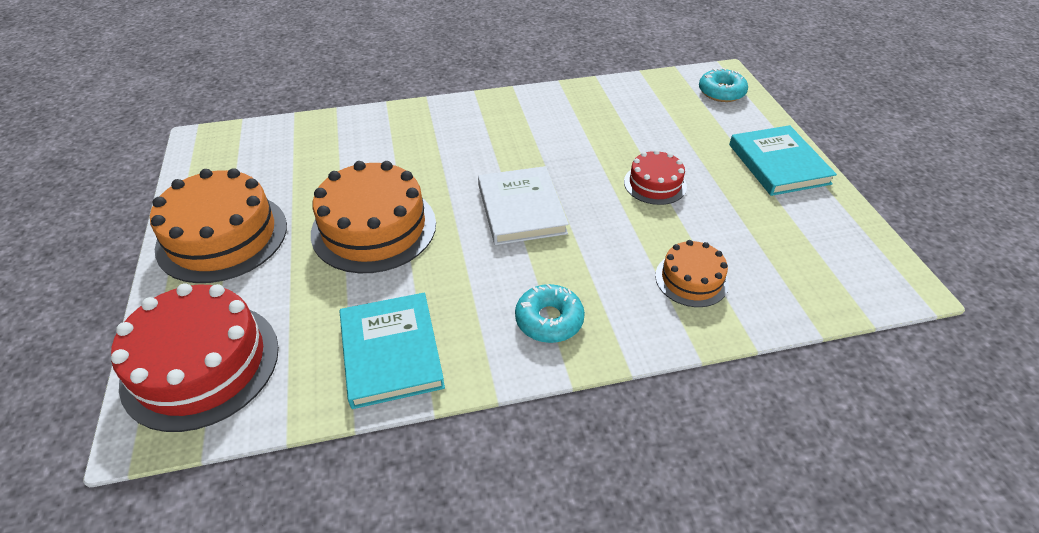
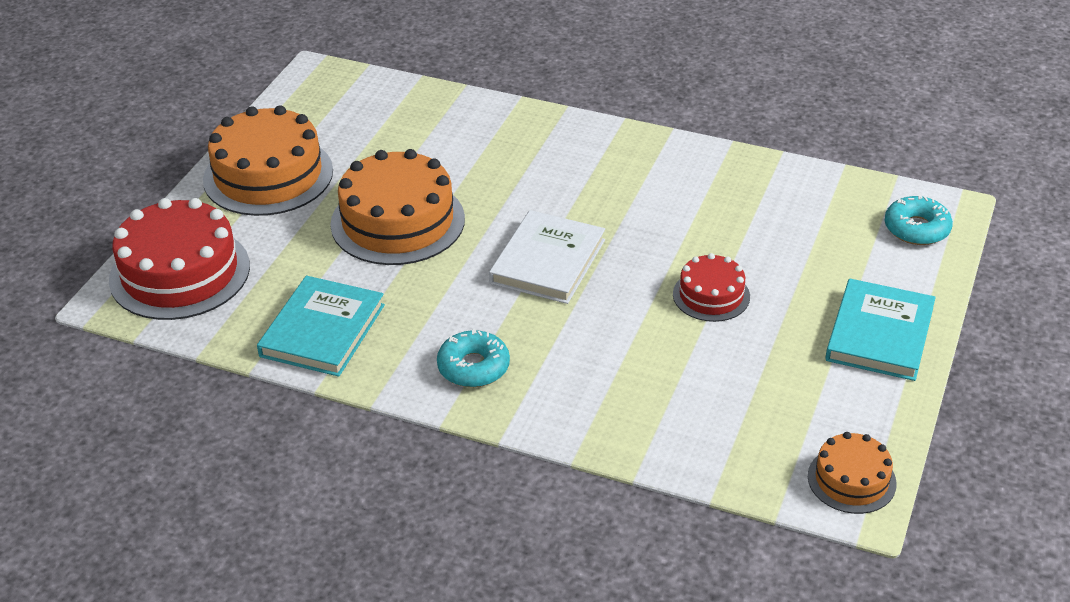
camera: 35 degrees right, 5 degrees down
orange cake [655,240,729,307] -> orange cake moved to [808,432,897,514]

